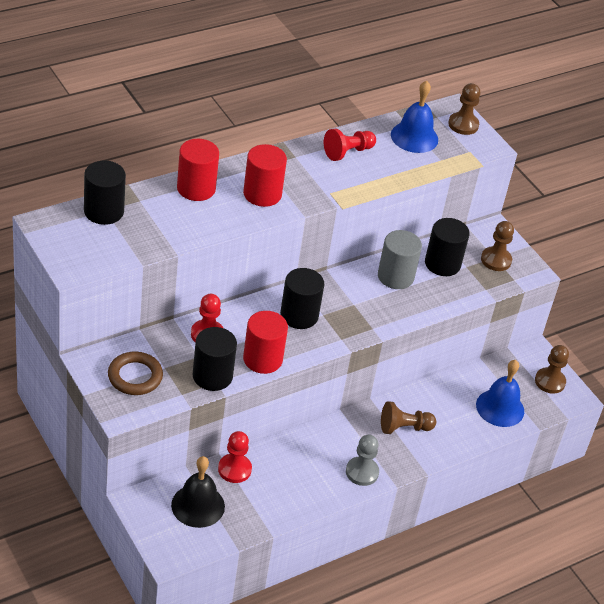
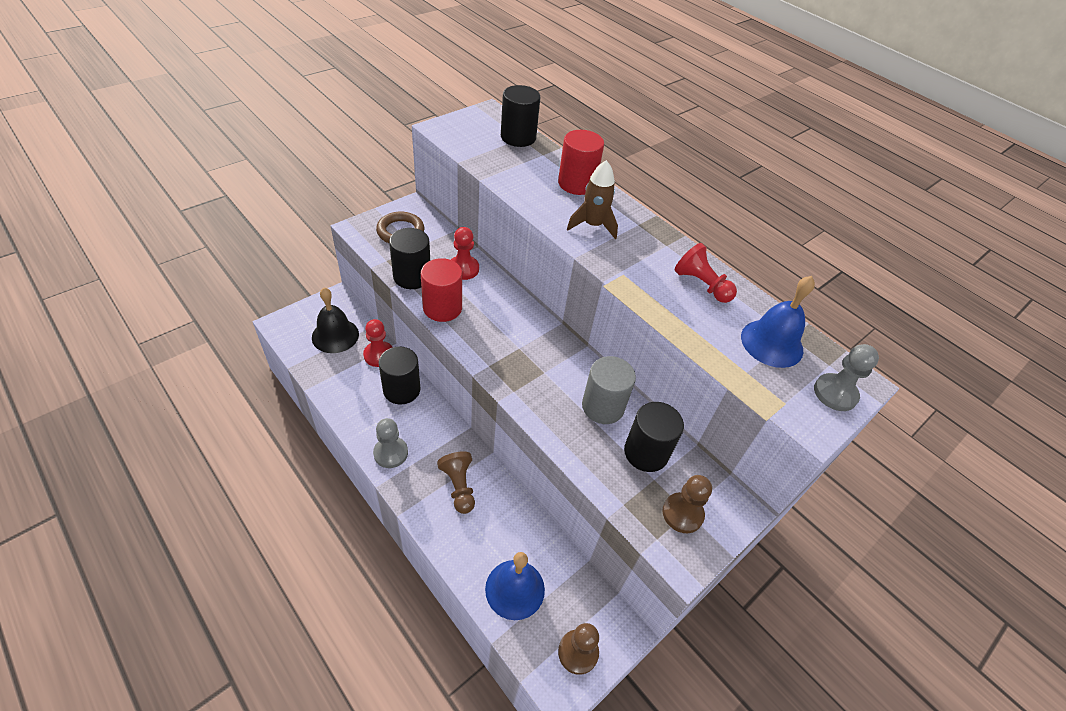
camera: 80 degrees right, 5 degrees up
red cylinder [243,144,287,207] -> brown rocket [567,160,618,239]
black cylinder [280,268,324,329] -> black cylinder moved to [378,347,420,405]
brown pawn [448,83,481,135] -> grey pawn [814,344,879,411]

